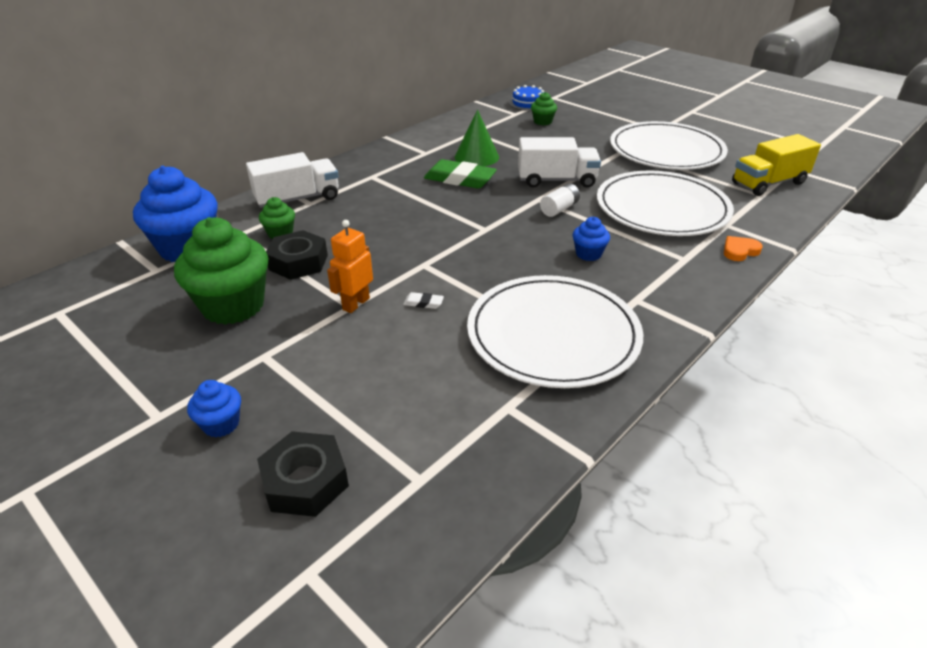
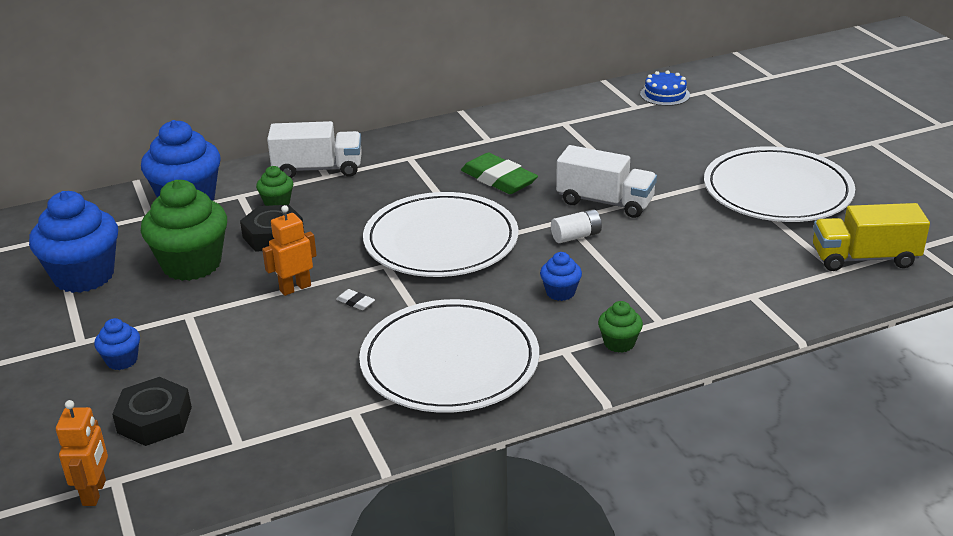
camera: 25 degrees right, 5 degrees down
green cone [455,110,499,166] -> none
green cupcake [531,92,557,125] -> green cupcake moved to [598,301,643,353]
white plate [597,171,734,236] -> white plate moved to [363,192,519,277]
orange heart [724,236,763,261] -> none
none -> blue cupcake [29,191,118,293]
none -> orange robot [56,400,108,506]

